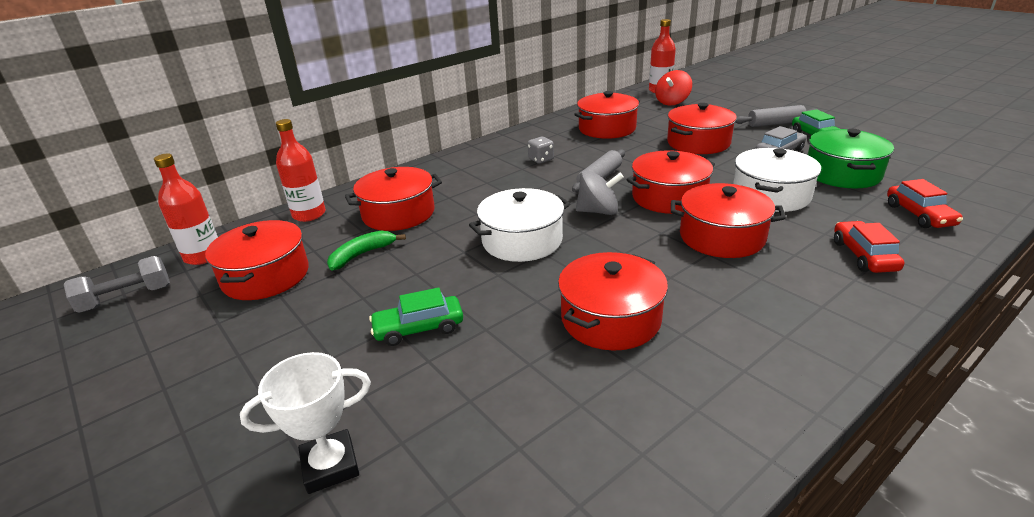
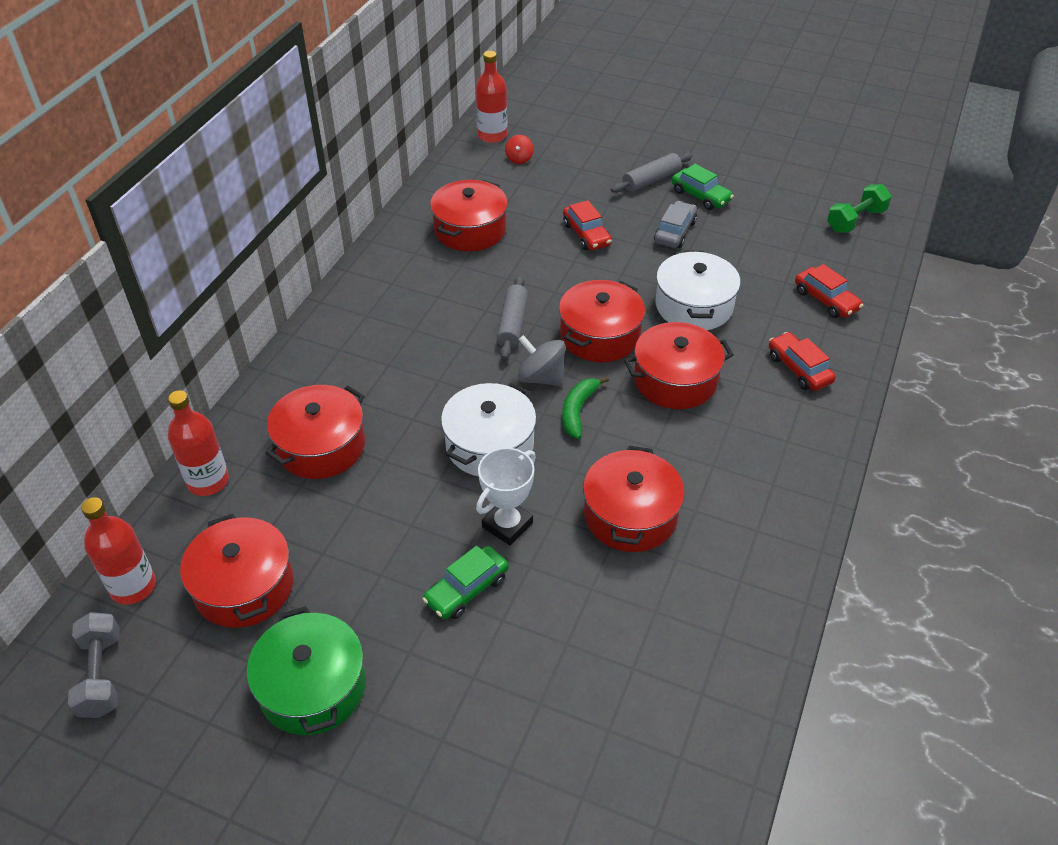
camera: 30 degrees left, 15 degrees up
grey dumbbell [64,256,170,313] -> grey dumbbell turned 45 degrees counterclockwise [68,612,120,718]
white trophy [240,352,371,494] -> white trophy moved to [476,447,536,545]
green banana [327,230,406,271] -> green banana moved to [562,376,609,439]
grey dice [528,137,554,164] -> none
grey spinning top [576,170,624,215] -> grey spinning top turned 120 degrees counterclockwise [518,335,565,386]
red spinning top [655,70,692,106] -> red spinning top [505,135,534,164], size x0.60
red pot [667,103,737,154] -> red car [563,200,612,250]
green pot [808,129,894,188] -> green pot moved to [247,606,366,735]
none -> green dumbbell [827,184,892,233]

